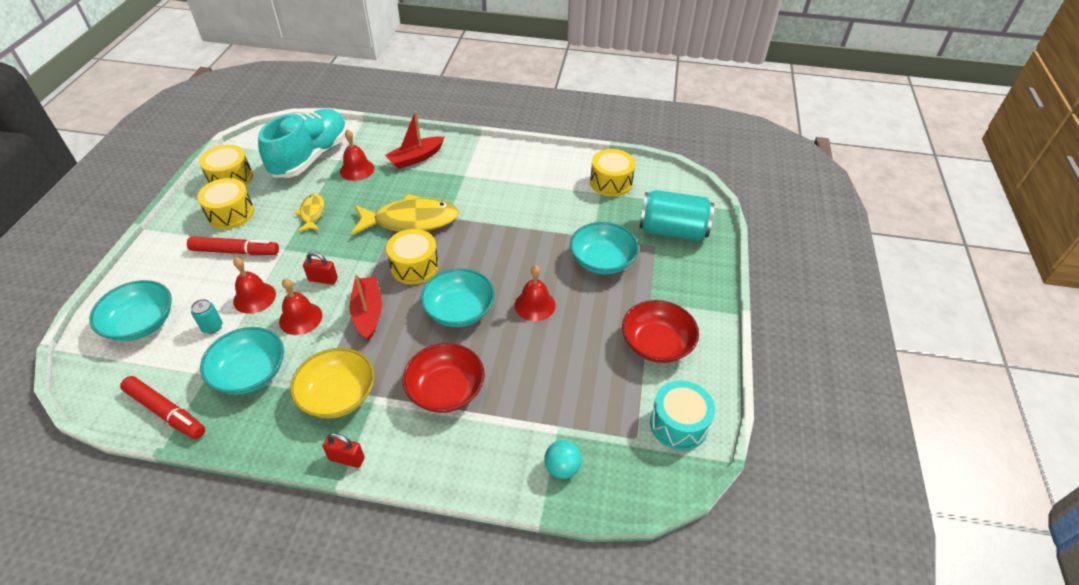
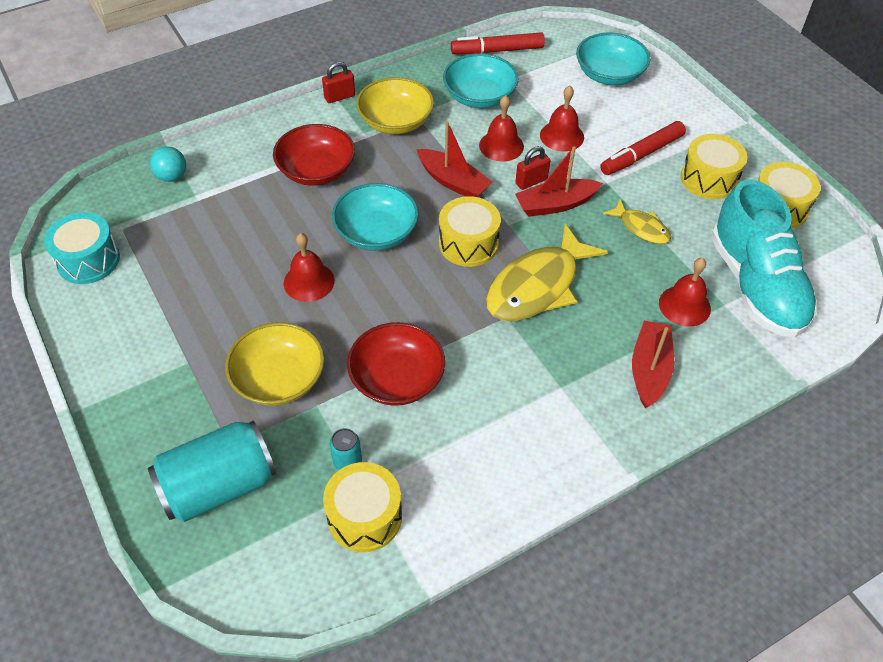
camera: 140 degrees right, 5 degrees up
turquoise can [191,299,222,334] -> turquoise can moved to [330,428,362,470]
turquoise bowl [570,222,639,274] -> yellow bowl [225,322,324,406]
red bowl [622,300,699,363] -> red bowl moved to [347,322,445,406]
none -> red boat [515,146,603,217]

